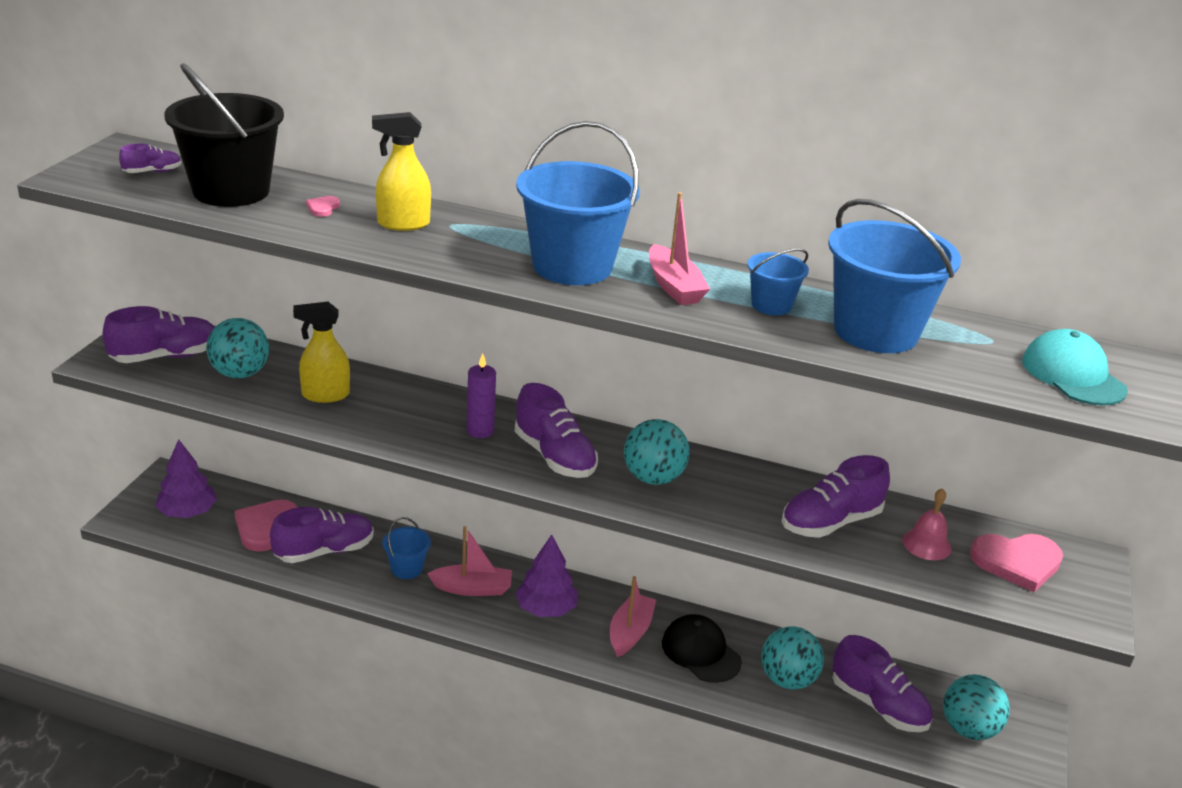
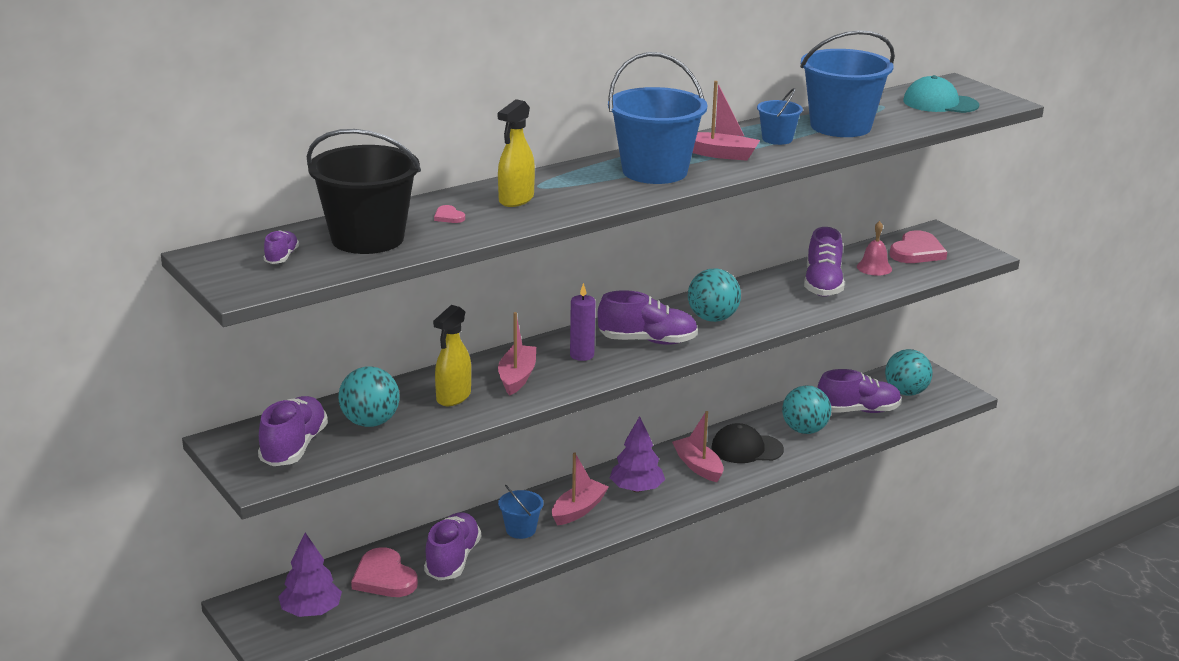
camera: 50 degrees left, 5 degrees down
none -> pink boat [498,312,536,395]

